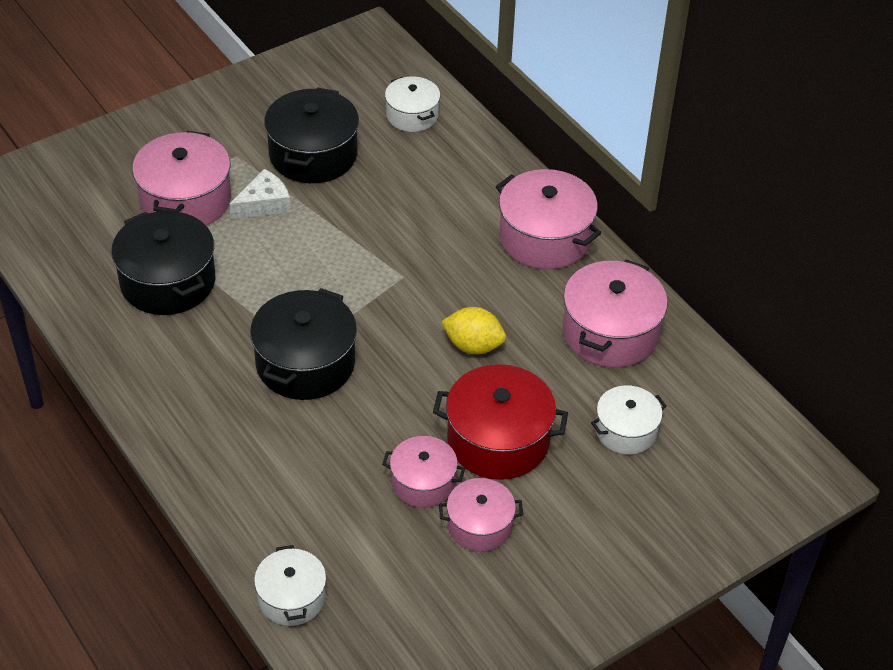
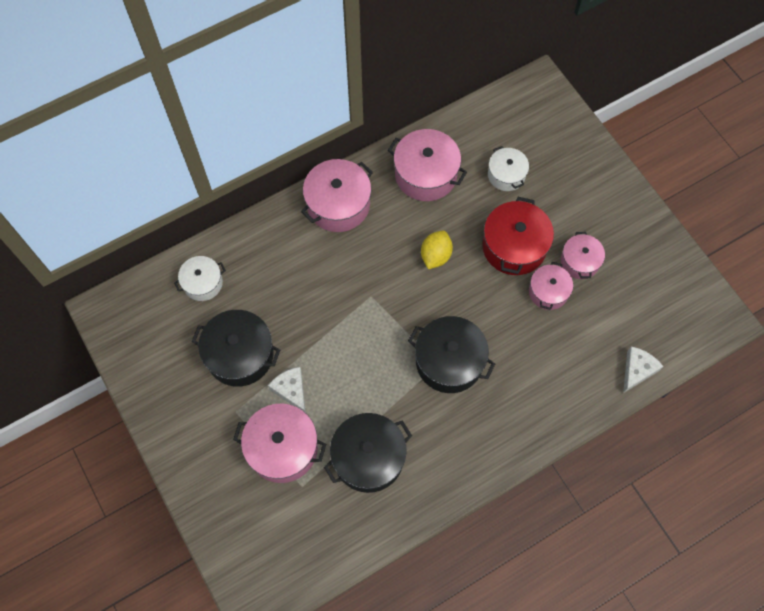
camera: 85 degrees left, 20 degrees up
white pot [254,545,326,626] -> white cheese [623,346,664,393]

